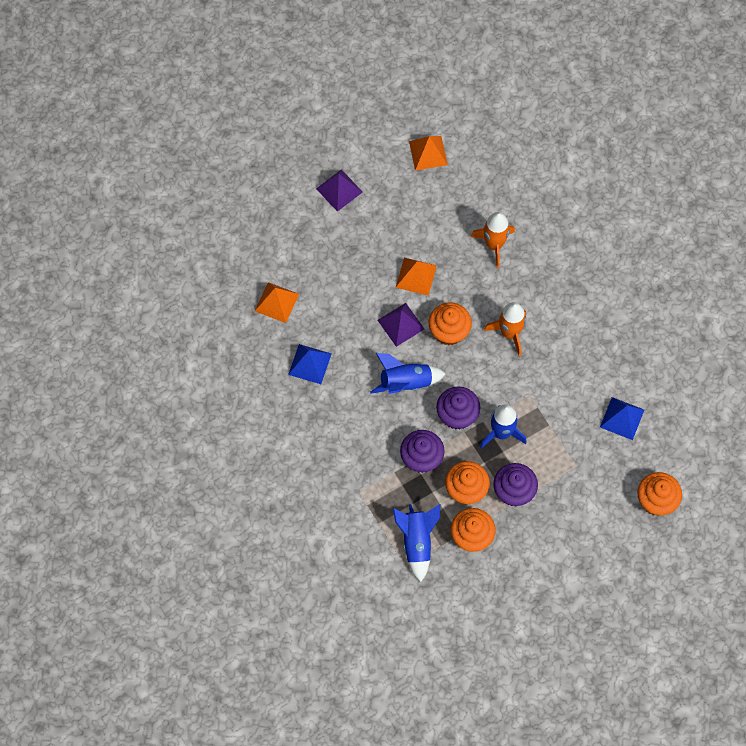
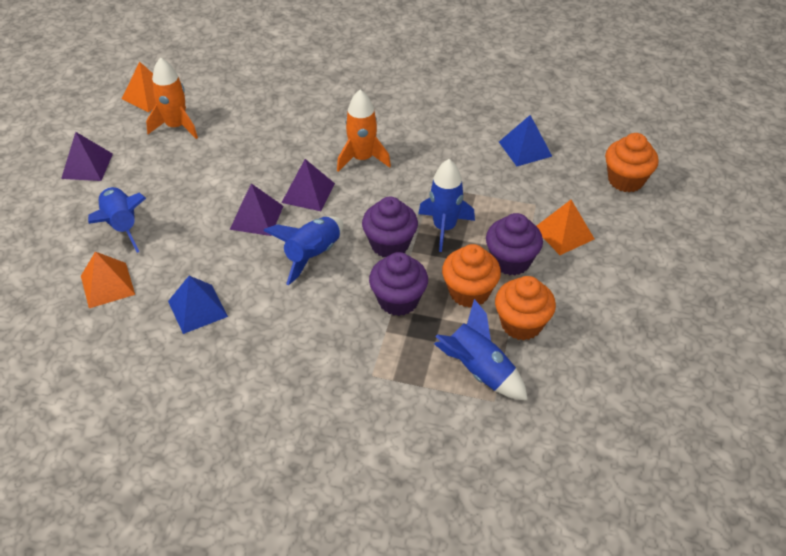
camera: 45 degrees left, 20 degrees down
orange pyramid [396,258,437,296] -> orange pyramid moved to [537,200,594,255]
orange cupcake [429,302,472,345] -> purple pyramid [281,159,335,211]
orange rocket [471,212,515,268] -> orange rocket moved to [146,57,198,139]
none -> blue rocket [88,187,146,253]

